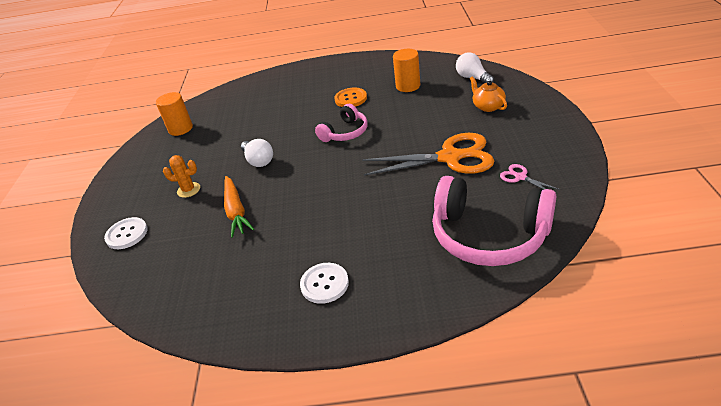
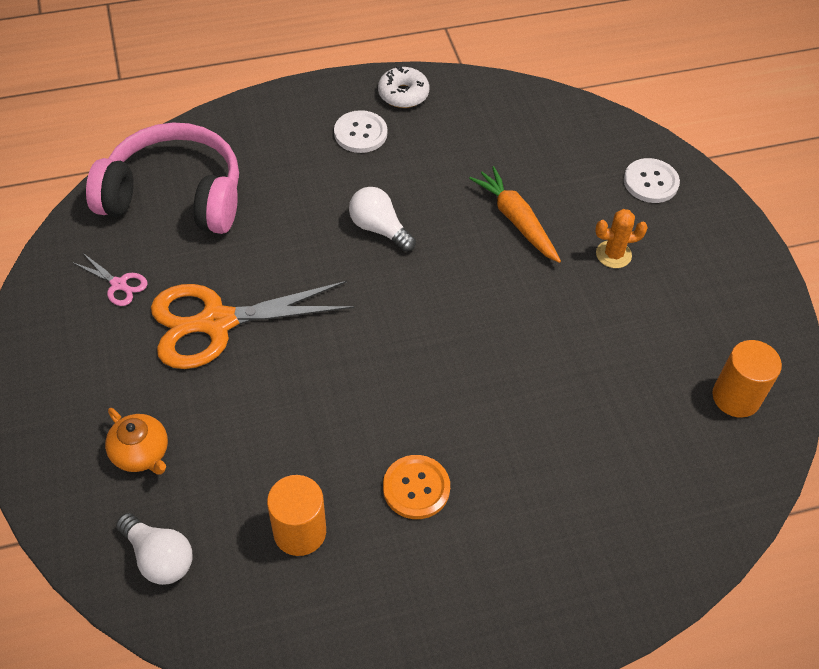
camera: 160 degrees right, 15 degrees up
white light bulb [241,139,273,167] -> white light bulb moved to [349,187,416,252]
pink headphones [315,104,368,142] -> none
none -> white donut [378,66,429,108]

